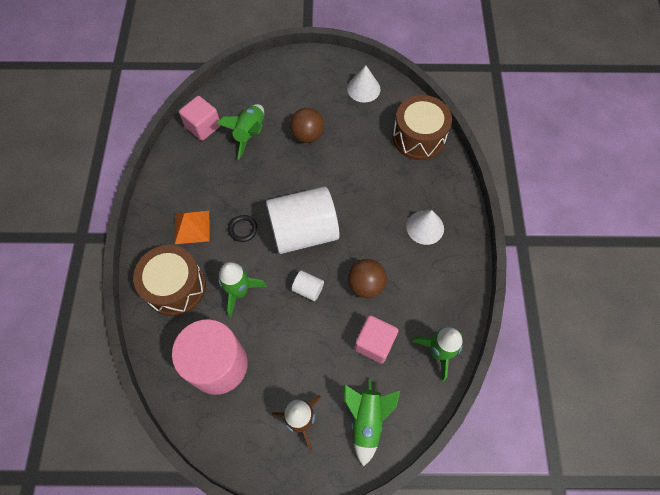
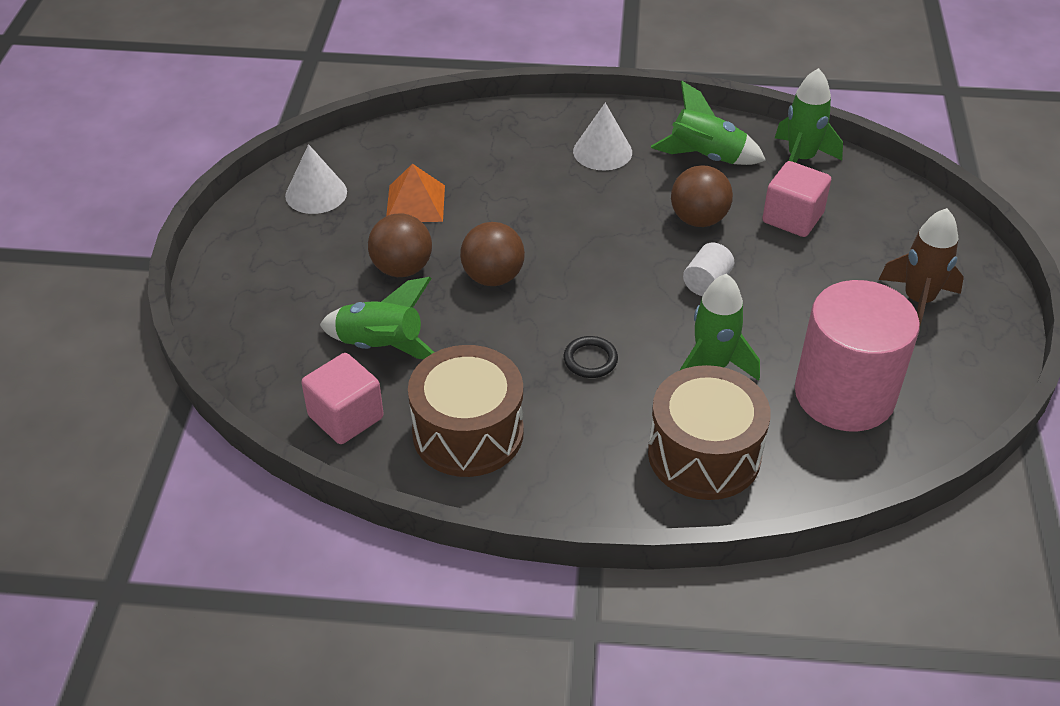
camera: 85 degrees left, 20 degrees down
orange pyramid [175,211,210,244] -> orange pyramid moved to [386,164,445,222]
white cylinder [266,186,339,254] -> none
green rocket [344,378,400,467] -> green rocket moved to [651,81,766,165]
brown drum [393,95,452,160] -> brown drum moved to [408,345,524,477]
none -> brown ball [460,222,525,286]

